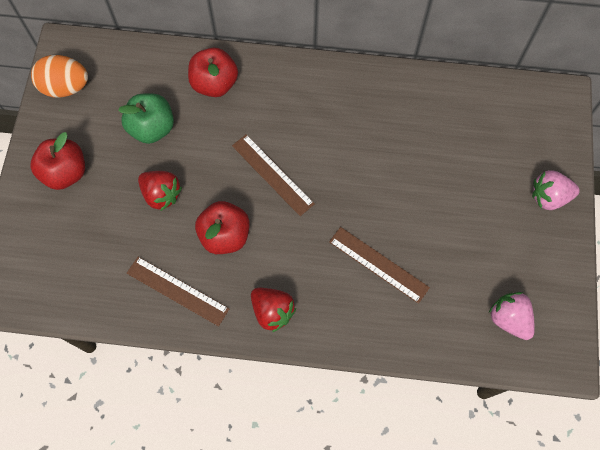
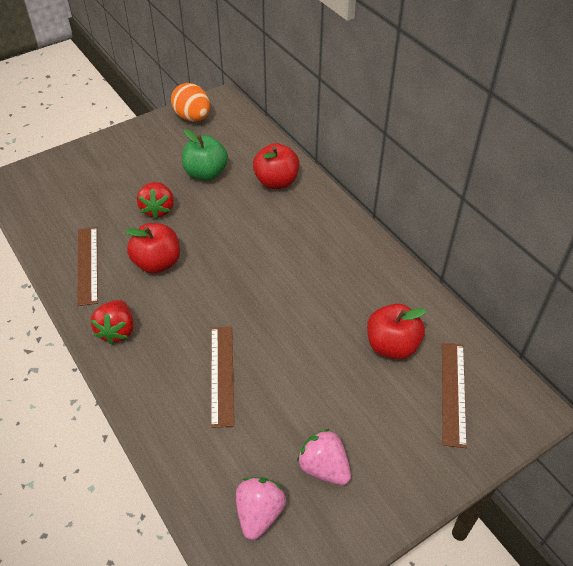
camera: 50 degrees right, 20 degrees down
red apple [30,132,85,190] -> red apple moved to [367,304,427,360]
brown ruler [232,134,315,216] -> brown ruler moved to [442,343,467,448]
pink strawberry [532,170,580,210] -> pink strawberry moved to [297,429,351,485]

